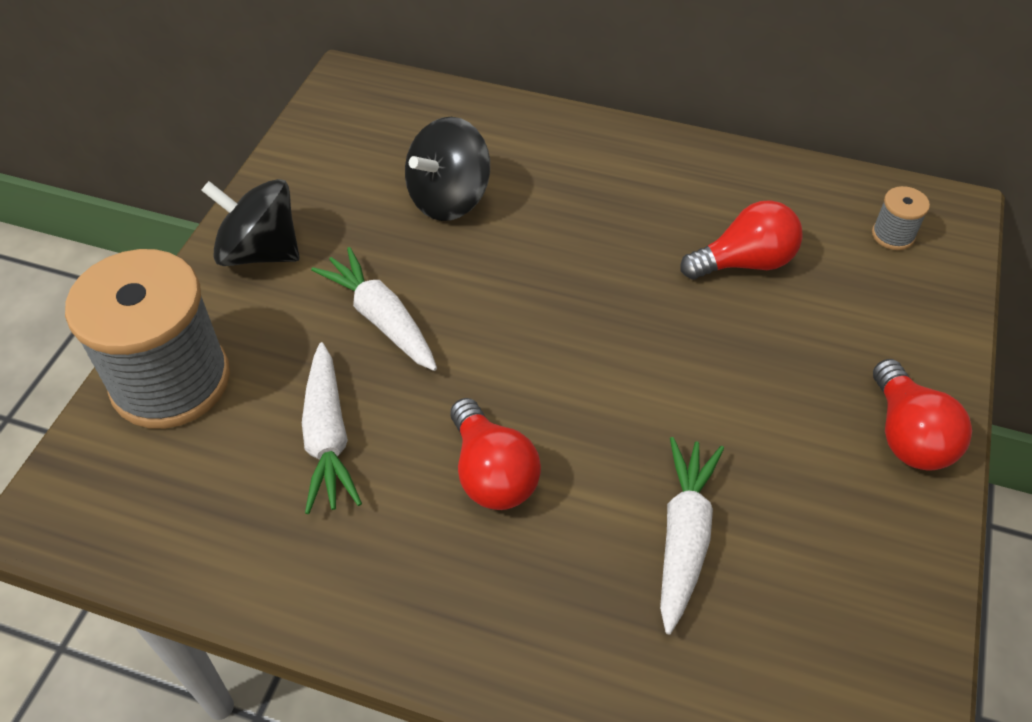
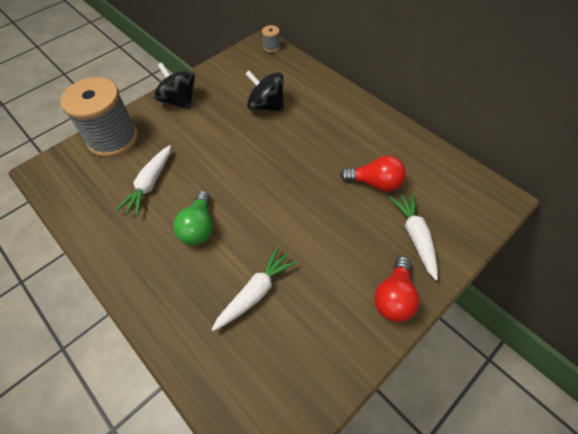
camera: 30 degrees right, 5 degrees up
white carrot [311,247,437,371] -> white carrot moved to [390,192,438,280]
black spinning top [405,117,490,221] -> black spinning top turned 45 degrees clockwise [245,70,284,111]
red light bulb [451,398,541,510] -> green light bulb [173,191,213,245]
grey spool [872,186,930,250] -> grey spool moved to [262,25,280,53]

